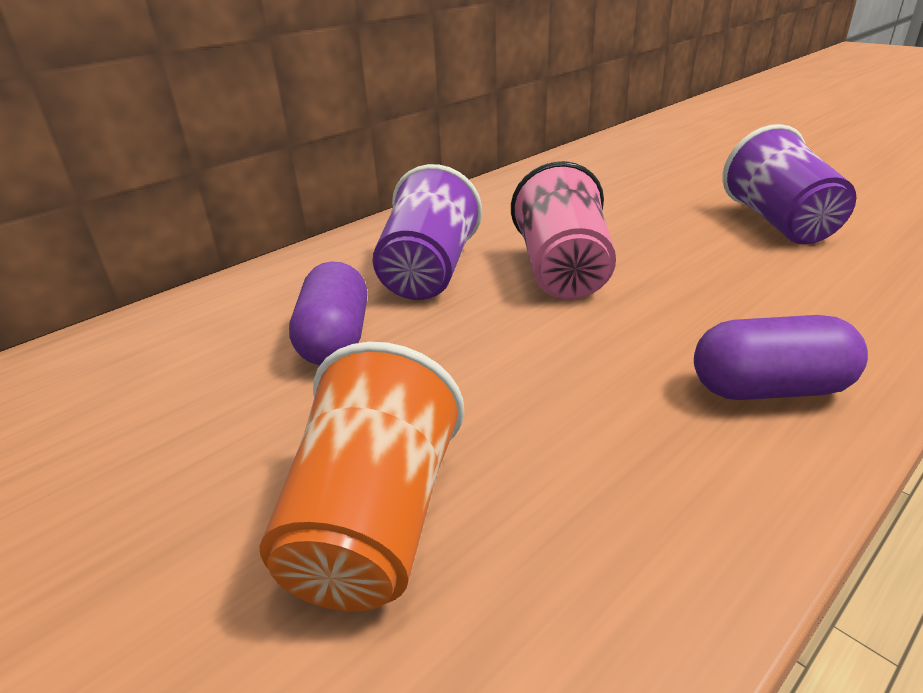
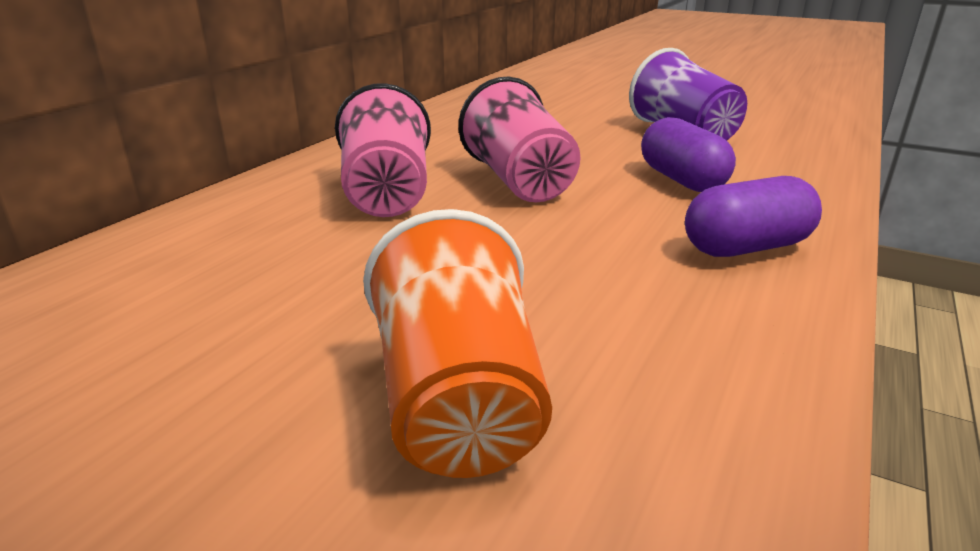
camera: 20 degrees left, 5 degrees down
purple capsule [289,261,367,365] -> purple capsule moved to [641,117,736,192]
purple cup [373,164,482,300] -> pink cup [335,83,431,217]

